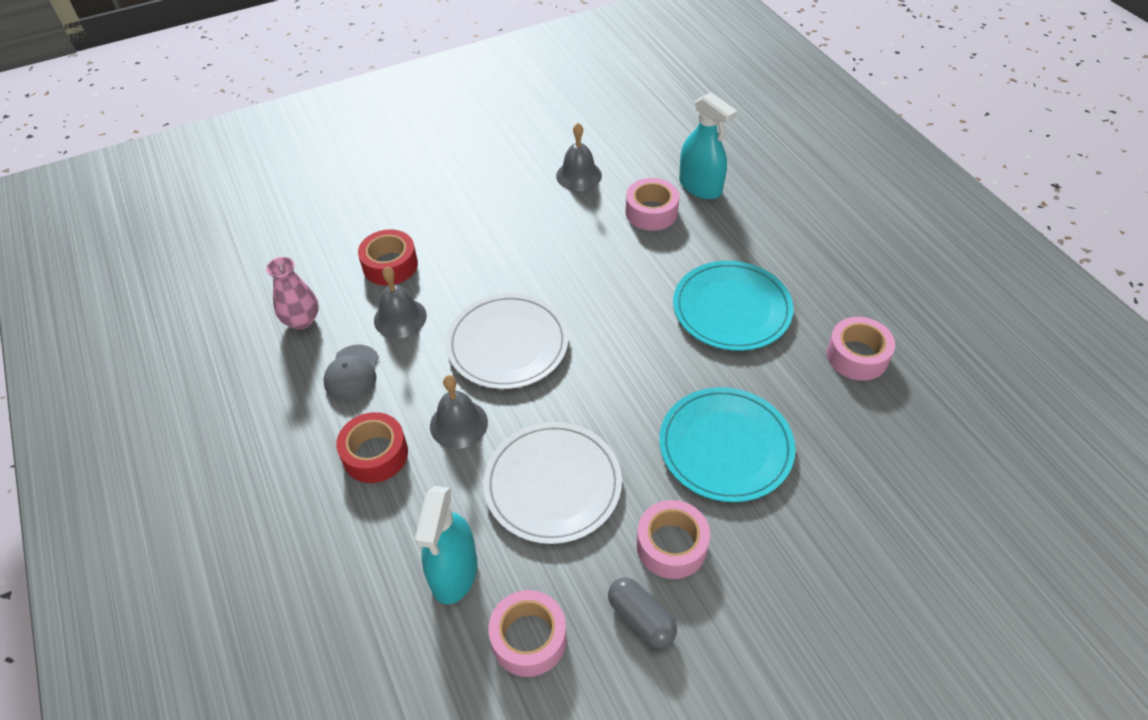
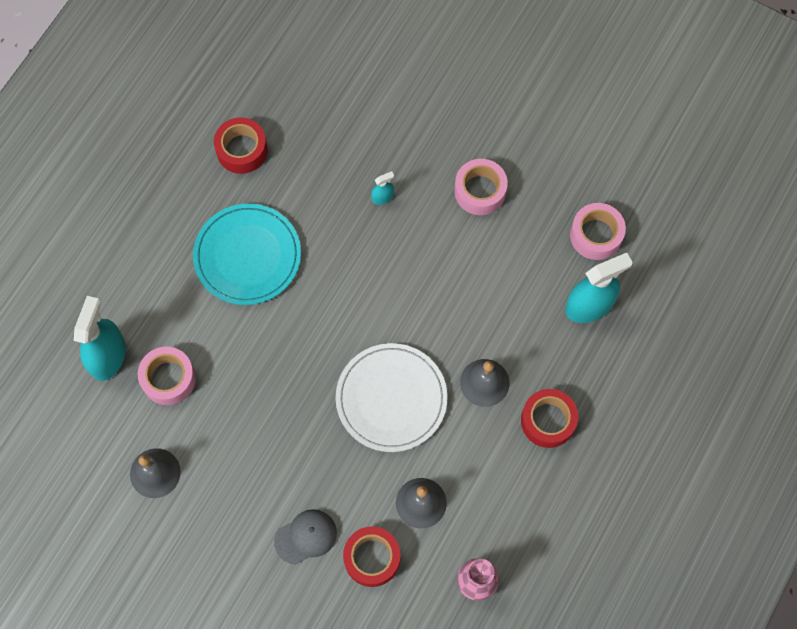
camera: 125 degrees left, 20 degrees up
grey cap [323,345,379,401] -> grey cap moved to [274,509,337,565]
white plate [483,422,622,544] -> none
grey capsule [608,577,677,648] -> none
turquoise plate [659,387,795,502] -> turquoise spray bottle [371,171,394,205]
pink tape [826,317,895,381] -> red tape [214,117,268,174]

